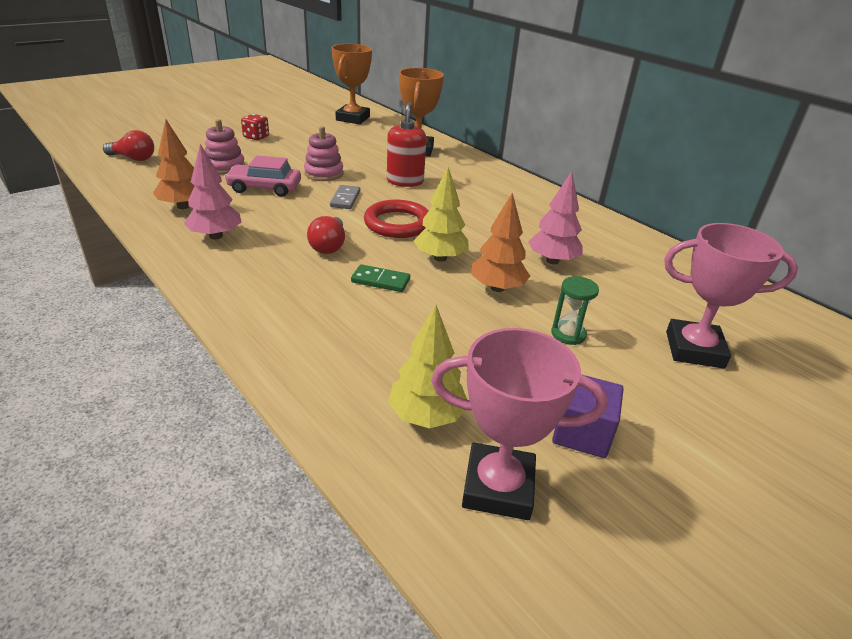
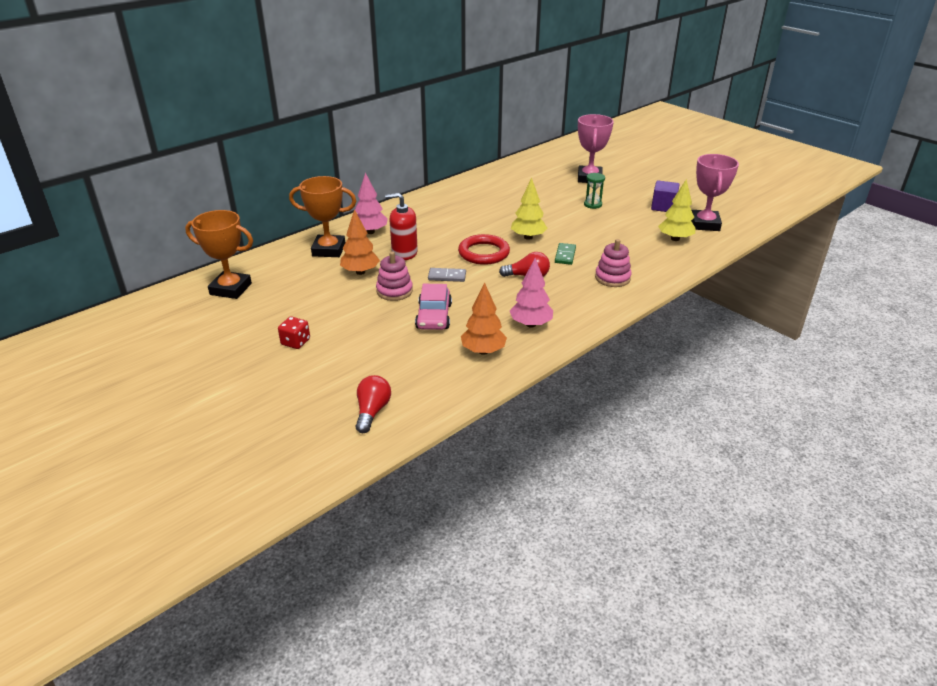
camera: 90 degrees left, 0 degrees up
pink stacking toy [204,119,245,175] -> pink stacking toy moved to [595,239,632,287]
orange tree [471,193,530,292] -> orange tree moved to [340,209,380,275]
pink tree [528,171,583,264] -> pink tree moved to [355,173,388,234]

